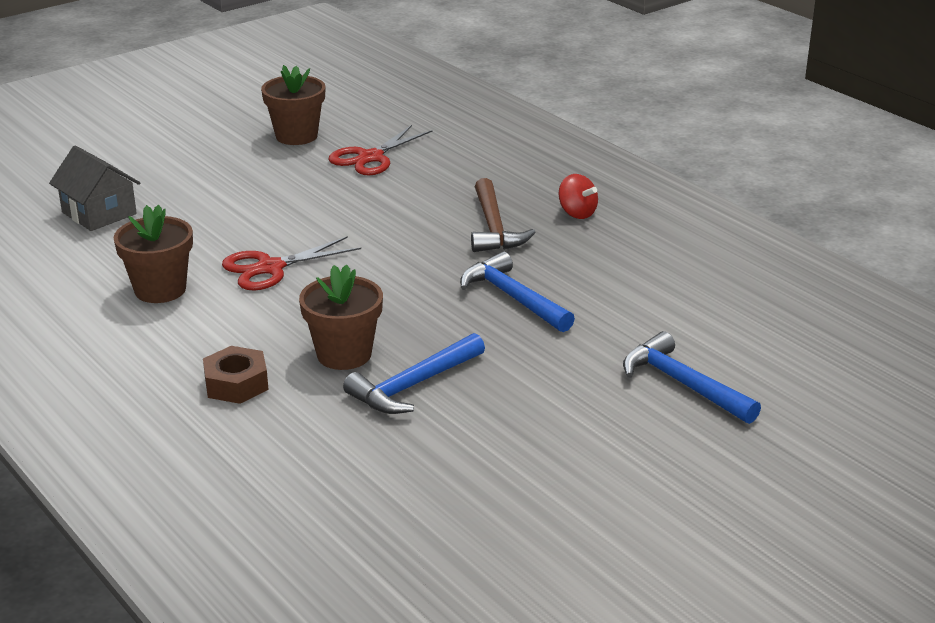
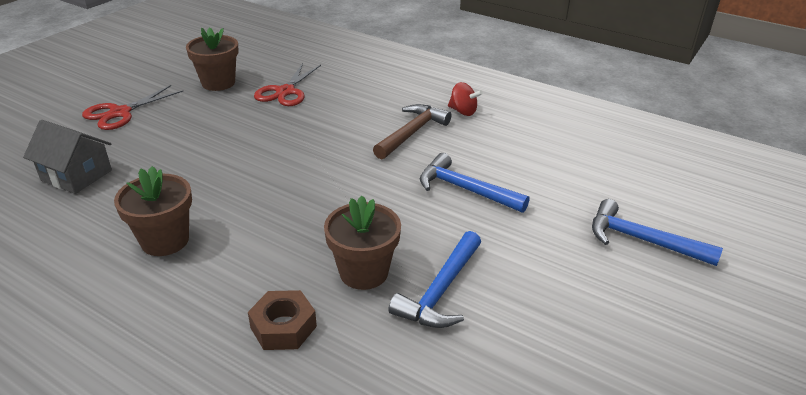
camera: 20 degrees left, 5 degrees up
red scissors [222,236,361,291] -> red scissors moved to [82,85,184,130]
brown hammer [471,178,536,252] -> brown hammer turned 120 degrees counterclockwise [373,104,452,159]

